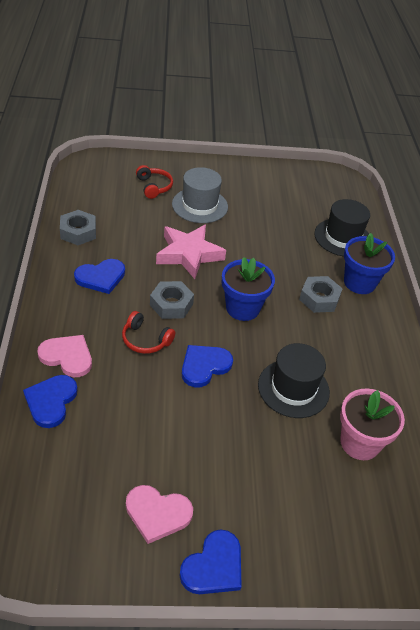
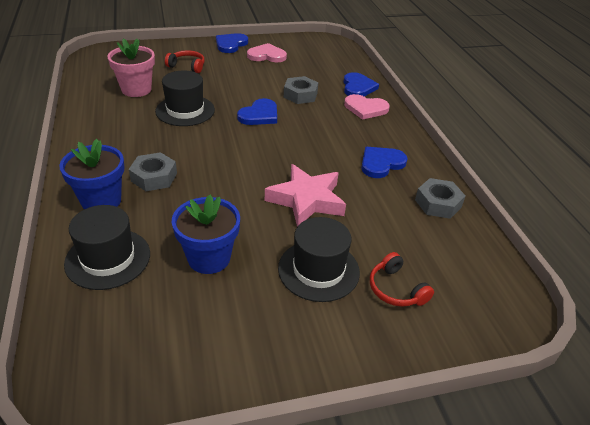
camera: 170 degrees right, 5 degrees down
red headphones [122,311,175,354] -> red headphones moved to [165,50,205,73]
grey nut [150,281,194,319] -> grey nut moved to [284,76,318,104]
grey hat [172,167,228,223] -> black hat [278,217,360,302]
blue flower pot [222,257,275,321] -> blue flower pot moved to [172,195,240,274]

